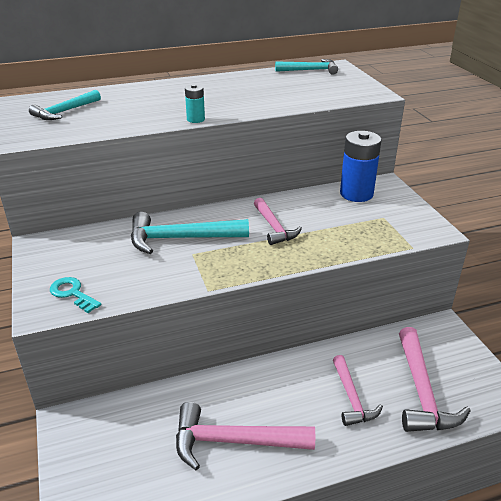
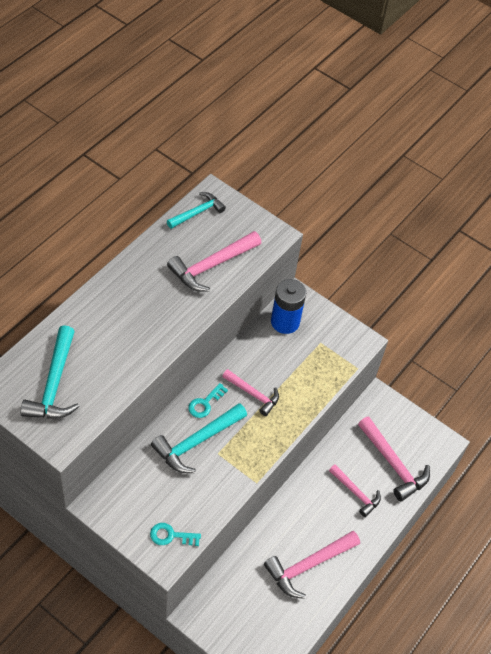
camera: 40 degrees left, 20 degrees up
turquoise hammer [29,90,101,120] -> turquoise hammer [20,325,79,418], size x1.56
turquoise battery [185,84,205,123] -> none
none -> pink hammer [167,231,262,292]
none -> turquoise key [188,383,228,418]

